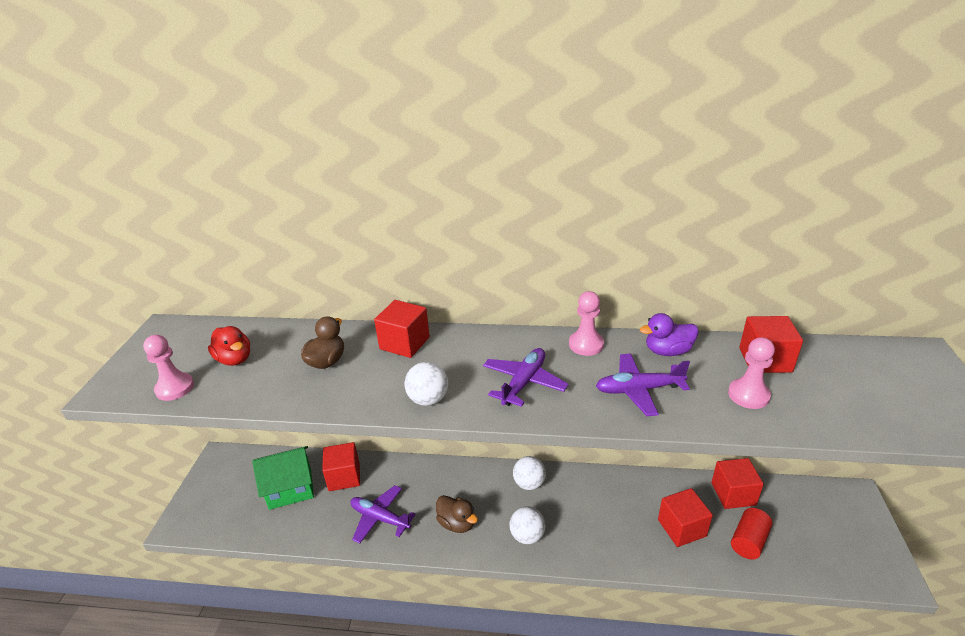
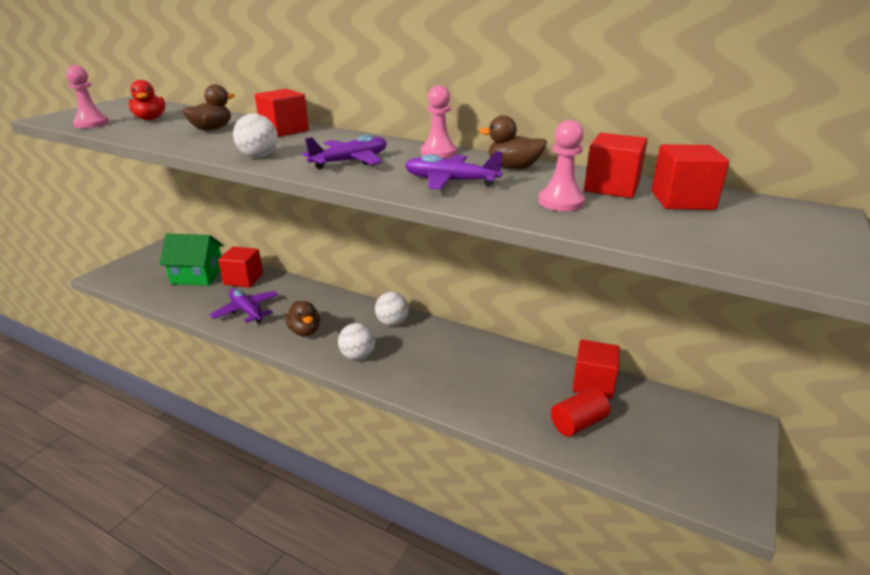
camera: 20 degrees right, 5 degrees down
purple duck [640,313,699,356] -> brown duck [479,115,547,169]
red cube [658,488,713,547] -> red cube moved to [651,144,729,210]

